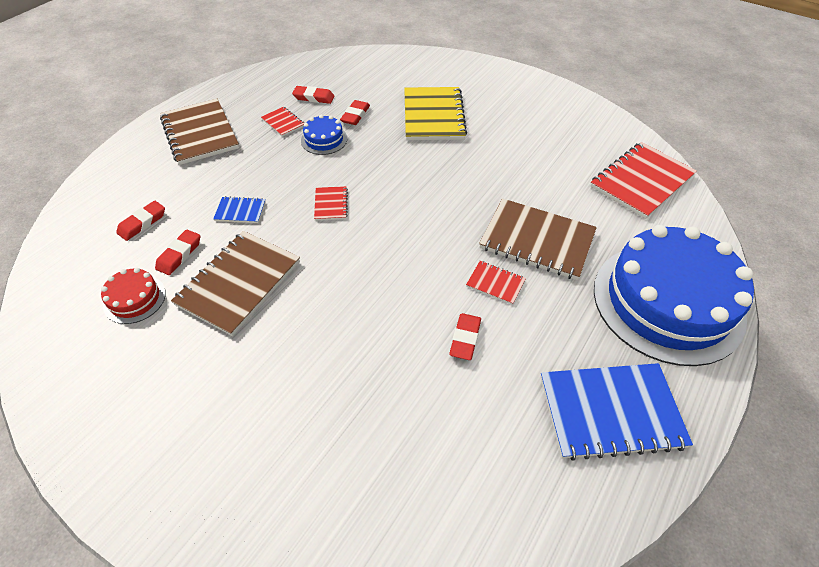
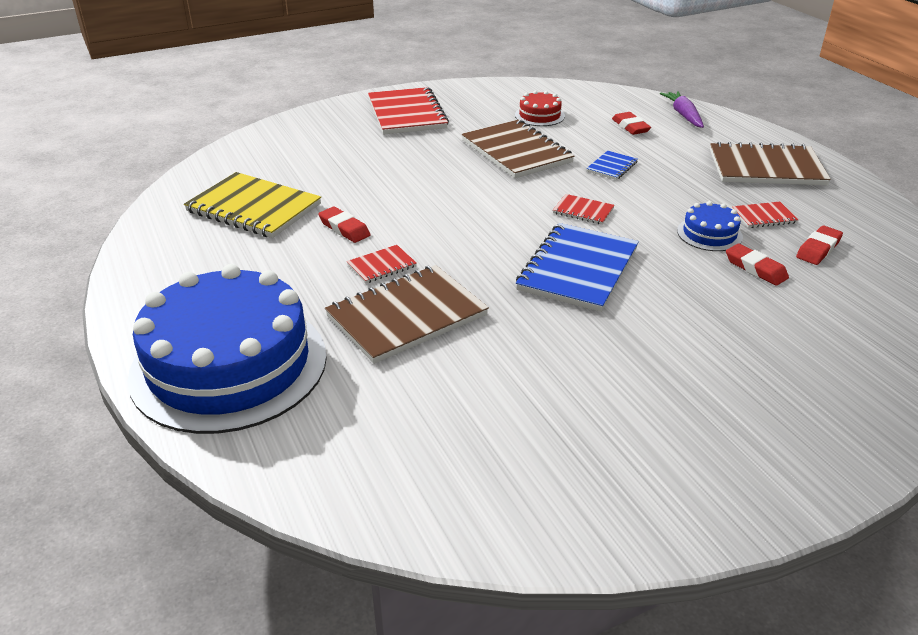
camera: 120 degrees right, 15 degrees down
red eraser [155,230,200,275] -> none
yellow notebook [404,87,467,140] -> yellow notebook moved to [184,172,321,238]
blue notebook [540,363,693,461] -> blue notebook moved to [516,223,639,312]
red notebook [590,142,697,219] -> red notebook moved to [368,87,449,134]
none -> purple carrot [660,91,704,128]

